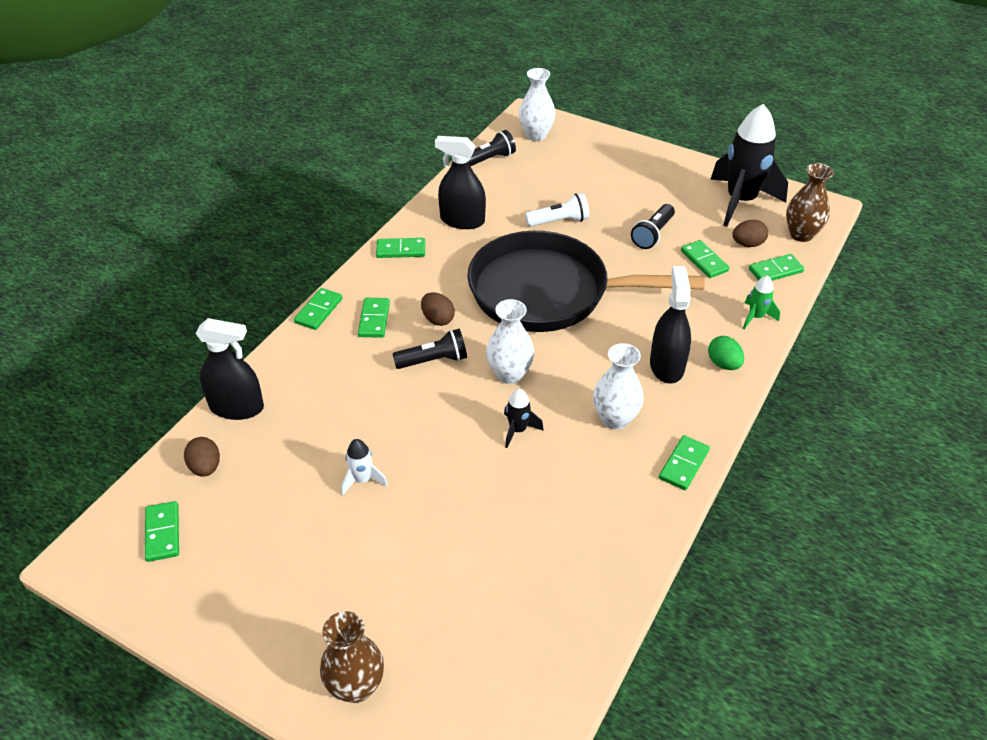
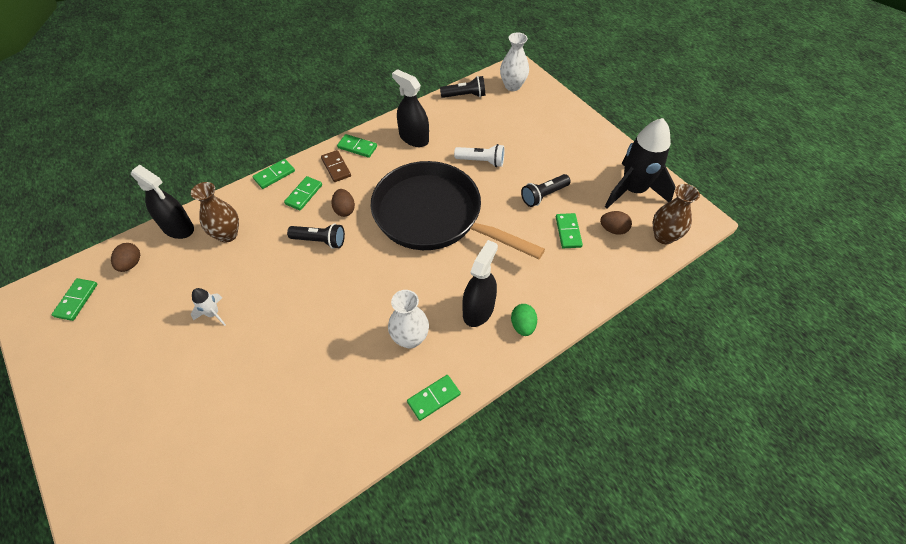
camera: 25 degrees right, 10 degrees up
brown vase [320,611,384,703] -> brown vase moved to [191,182,239,243]
white vase [486,299,534,384] -> none
black rocket [504,389,544,448] -> none
green rocket [743,275,780,329] -> none
green domino [749,254,804,281] -> none
none -> brown domino [321,150,351,182]

